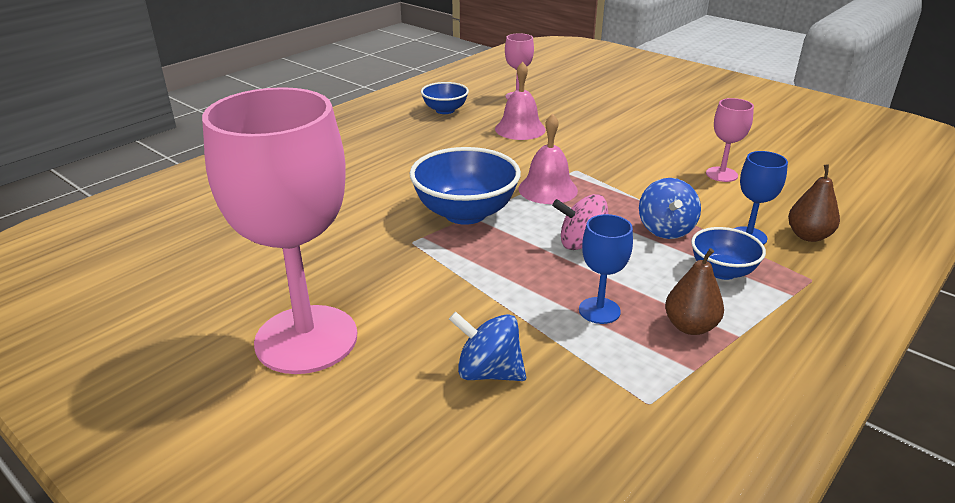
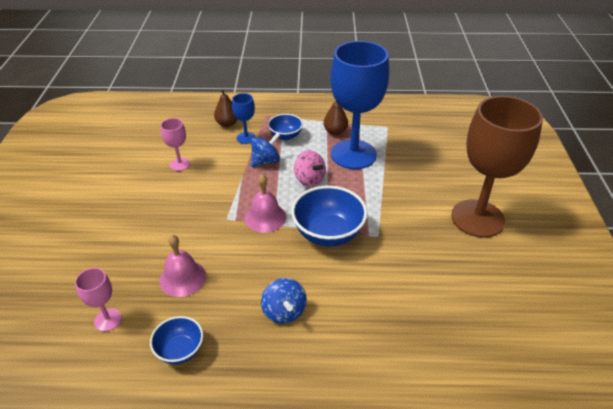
camera: 130 degrees left, 10 degrees up
pink goblet [202,87,357,374] -> brown goblet [451,96,543,238]
blue spinning top [449,312,526,381] -> blue spinning top moved to [261,278,307,324]
blue goblet [579,214,633,324] -> blue goblet [330,41,389,169], size x2.32

